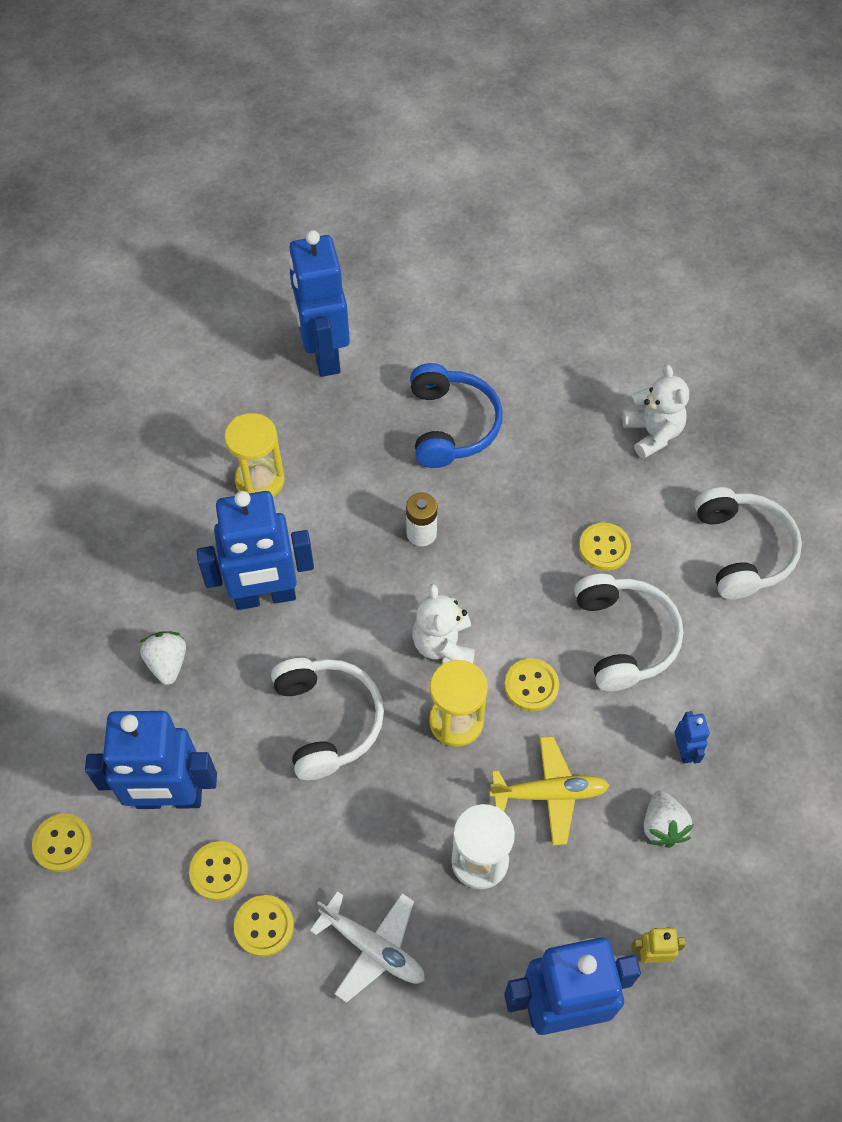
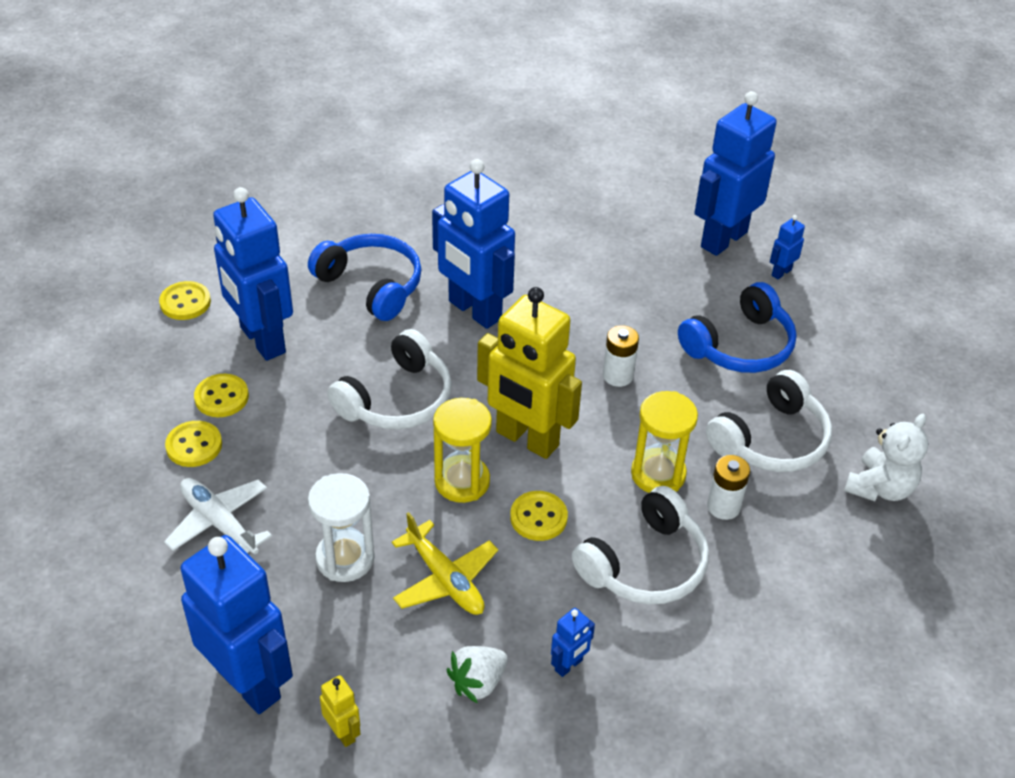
camera: 55 degrees right, 15 degrees down
white strawberry [140,631,186,685] -> blue headphones [308,234,422,321]
yellow hourglass [225,413,285,497] -> yellow hourglass moved to [631,391,698,493]
white plane [310,891,425,1003] -> white plane turned 135 degrees clockwise [164,478,272,554]
white teddy bear [412,584,475,664] -> yellow robot [477,287,582,459]
yellow button [579,523,631,571] -> white battery [707,455,750,520]
white headphones [694,487,802,600] -> white headphones moved to [706,370,832,472]
none -> blue robot [770,215,805,279]

